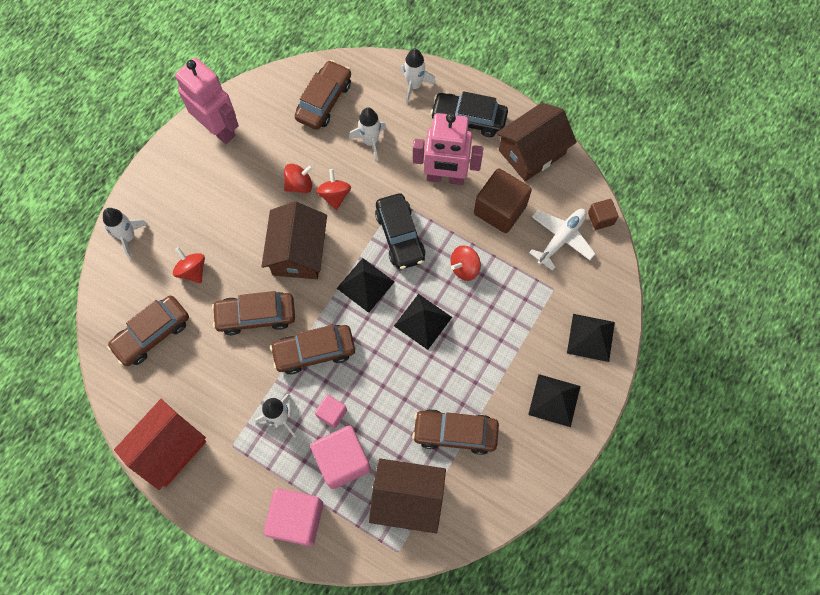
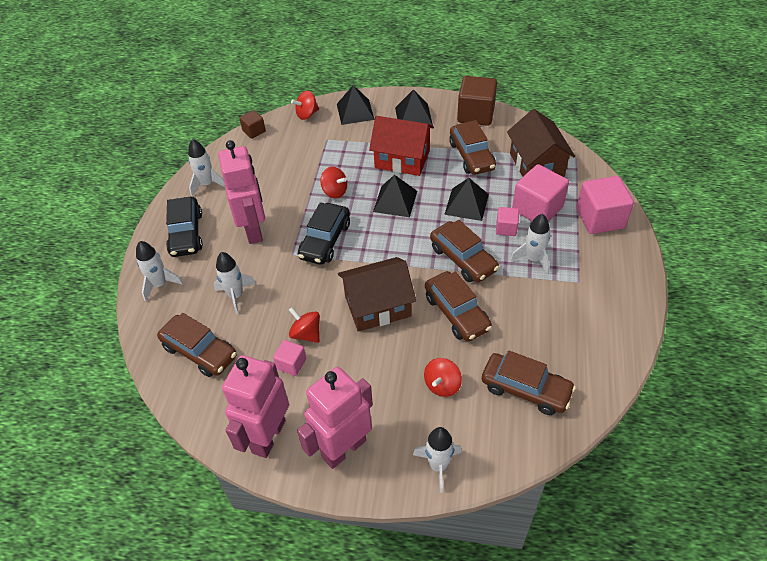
camera: 110 degrees left, 20 degrees down
red house [114,399,206,490] -> red house moved to [369,116,434,176]
brown car [295,60,351,130] -> brown car turned 150 degrees counterclockwise [157,313,237,377]
red spinning top [316,169,351,210] -> red spinning top moved to [291,91,319,120]
black pyramid [337,258,395,313] -> black pyramid moved to [444,178,489,221]
black car [375,193,426,269] -> black car turned 150 degrees clockwise [298,202,350,265]
brown cube [474,168,532,233] -> brown cube moved to [457,76,497,126]
brown house [496,103,577,181] -> white rocket [188,139,225,196]
white plane [529,209,596,271] -> none
none -> pink cube [273,340,306,376]
none -> pink robot [297,367,373,469]

